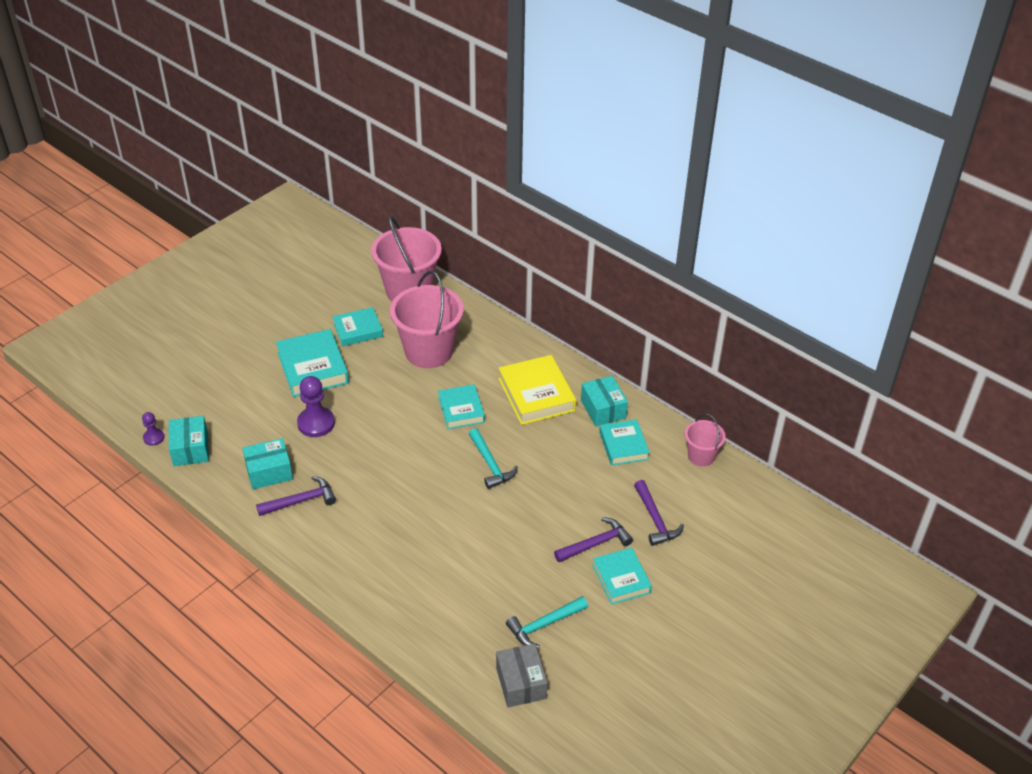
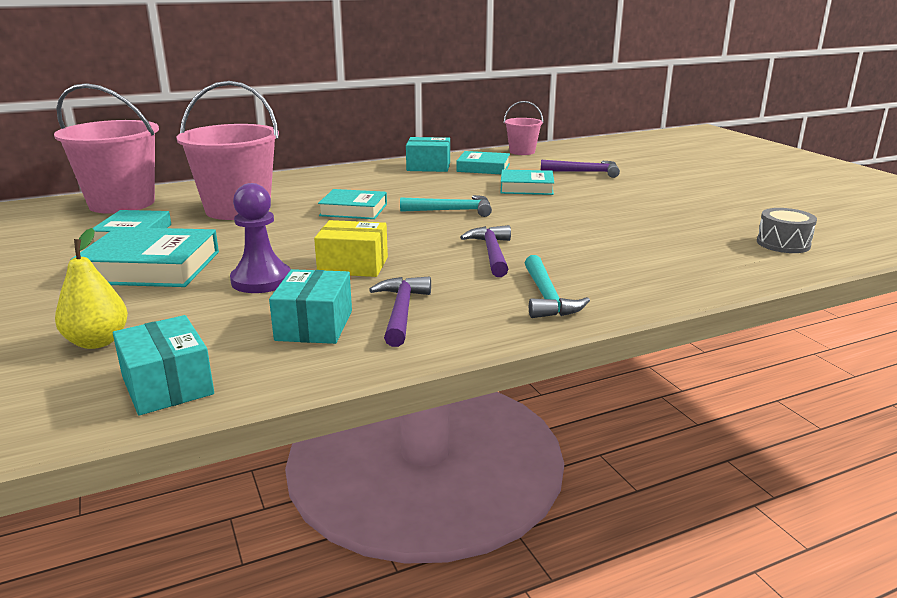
camera: 65 degrees left, 20 degrees down
purple pawn [142,412,164,446] -> none
turquoise box [169,416,209,466] -> turquoise box turned 45 degrees clockwise [113,315,214,415]
grey box [496,644,548,707] -> grey drum [757,208,817,253]
yellow book [498,355,576,425] -> none
turquoise hammer [506,596,588,648] -> turquoise hammer moved to [525,255,590,318]
purple hammer [554,517,633,562] -> purple hammer moved to [460,225,511,277]
turquoise book [592,548,652,605] -> turquoise book moved to [500,169,554,195]
none -> yellow pear [55,228,128,349]
none -> yellow box [314,220,388,277]

